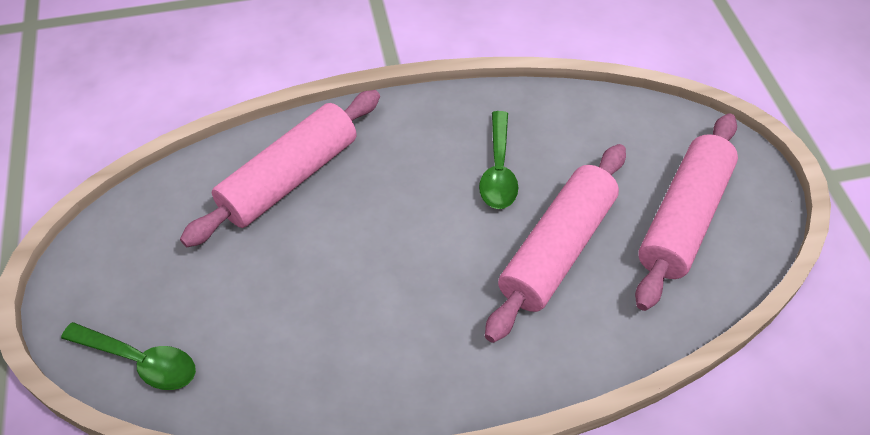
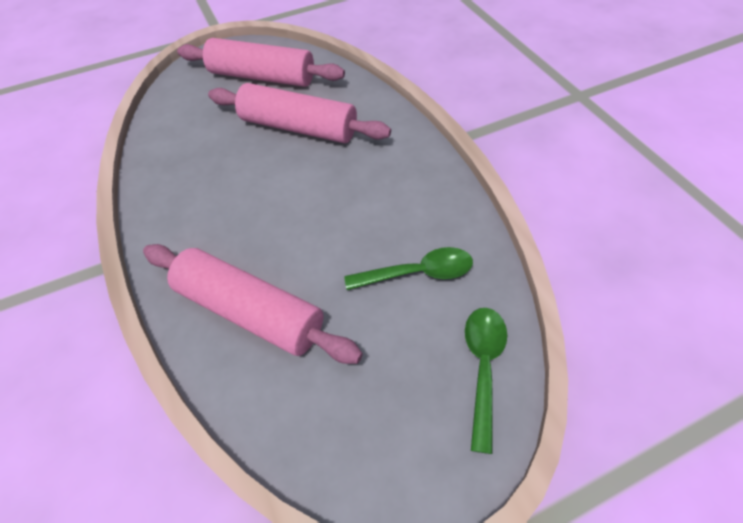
camera: 100 degrees left, 0 degrees up
green spoon [479,111,518,209] -> green spoon moved to [344,247,473,290]

